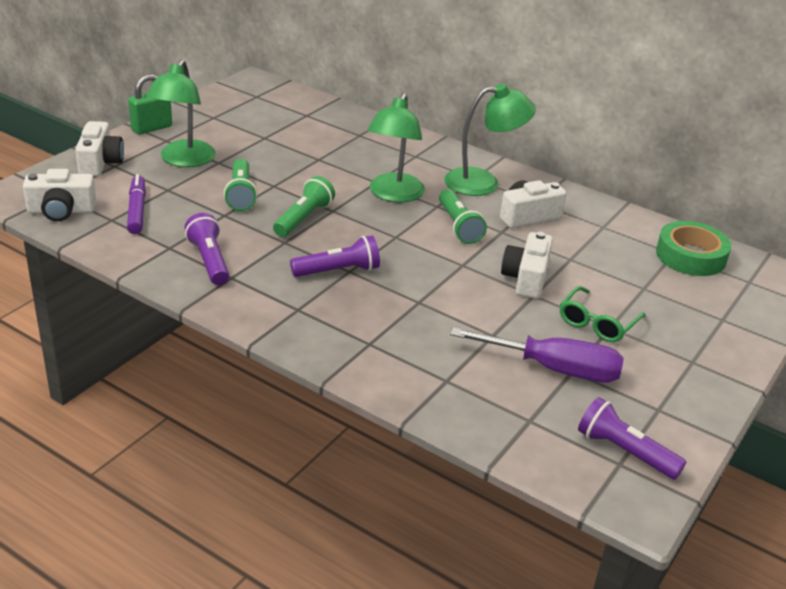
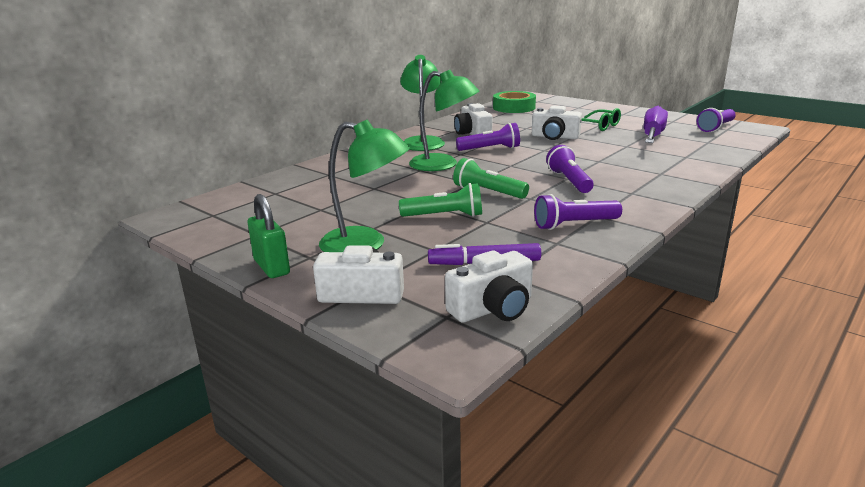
camera: 80 degrees left, 10 degrees down
white camera [23,169,96,221] -> white camera turned 60 degrees clockwise [445,250,533,323]
green flashlight [439,189,487,244] -> purple flashlight [456,123,520,151]

